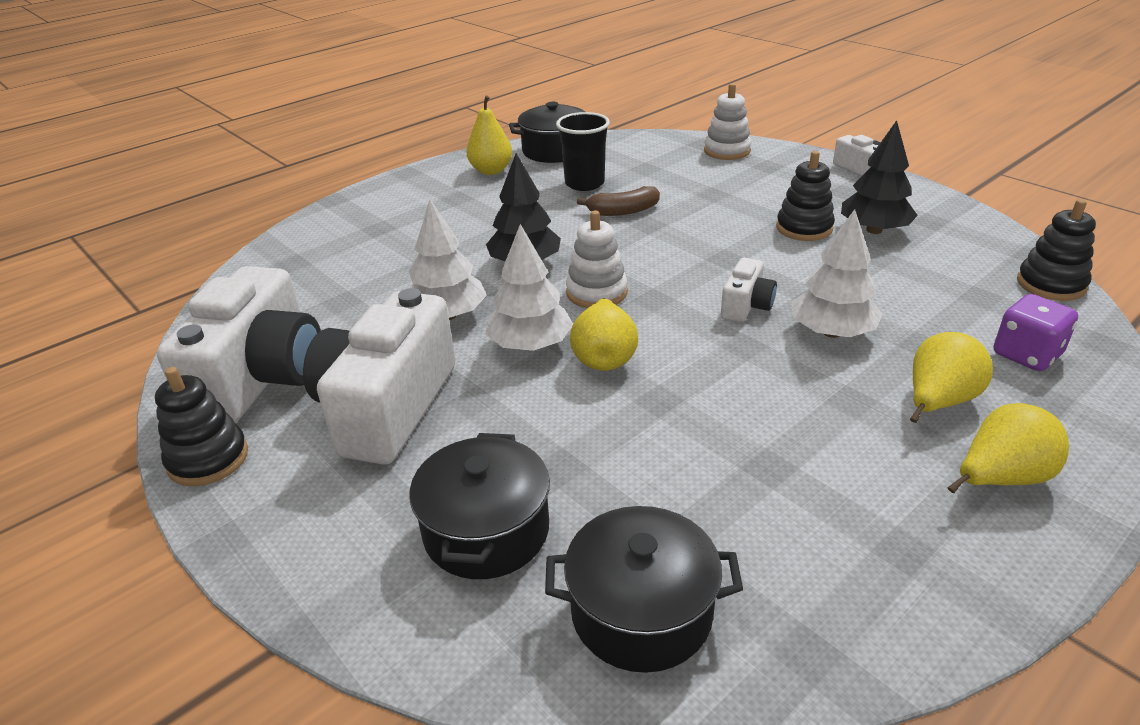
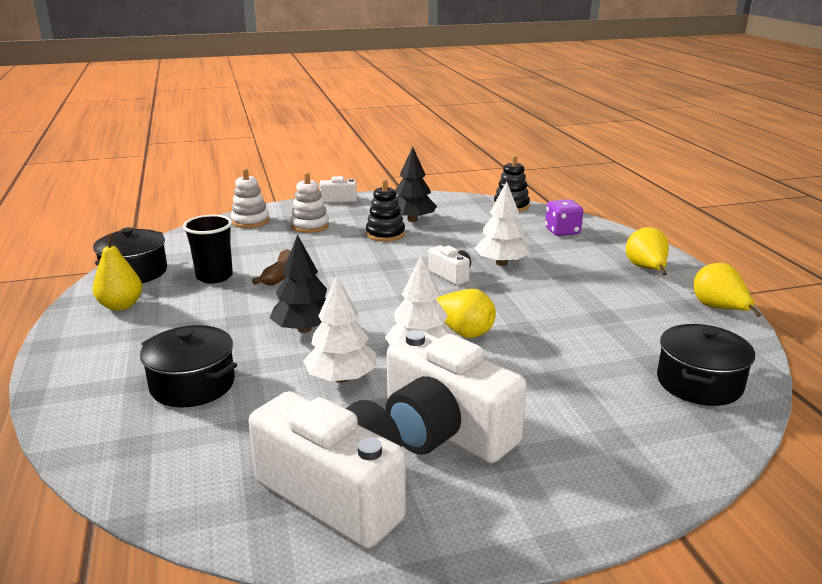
camera: 65 degrees left, 10 degrees down
black stacking toy [155,367,248,486] -> none
black pot [409,433,550,579] -> black pot moved to [140,325,237,407]
white stacking toy [566,210,628,308] -> white stacking toy moved to [290,172,329,233]
yellow pear [910,332,993,423] -> yellow pear moved to [694,263,761,317]

